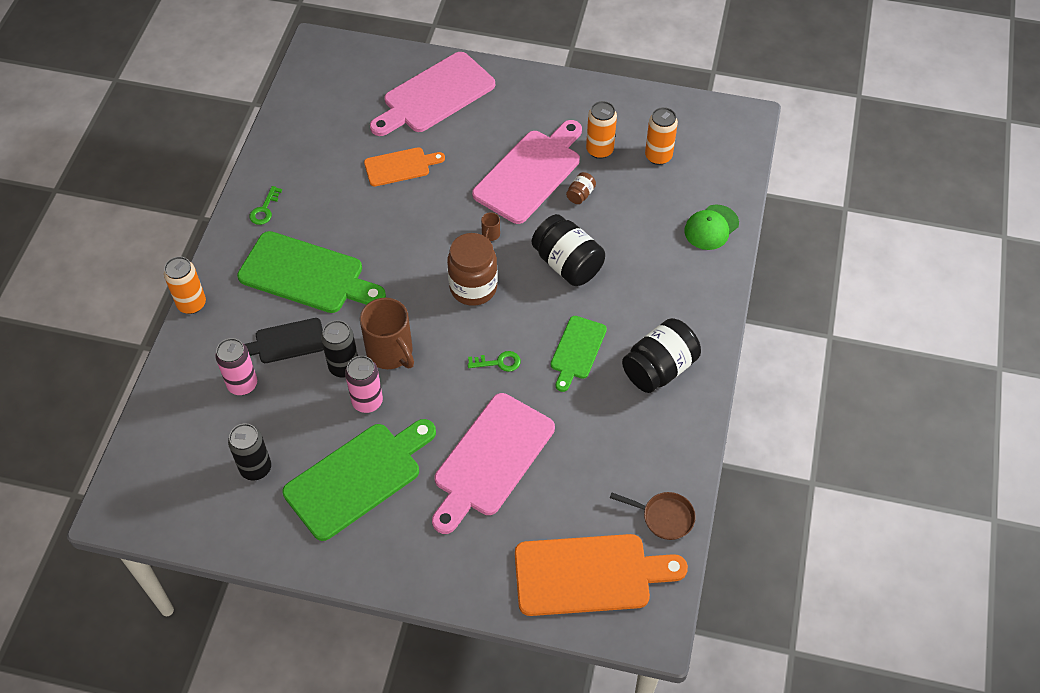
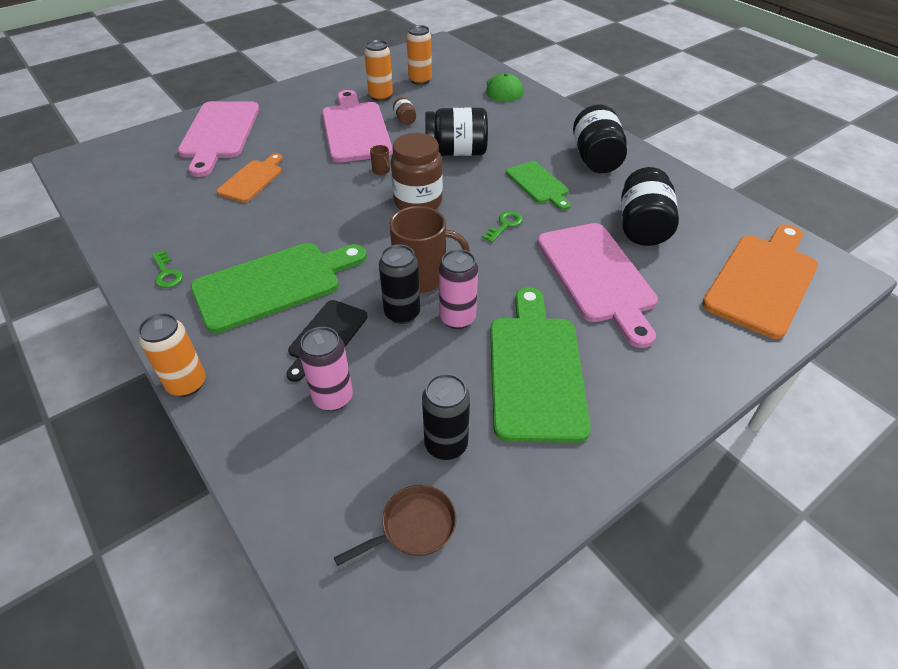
camera: 50 degrees left, 10 degrees down
brown pan [610,492,695,540] -> brown pan moved to [334,485,457,566]
none -> black jar [621,167,679,246]

